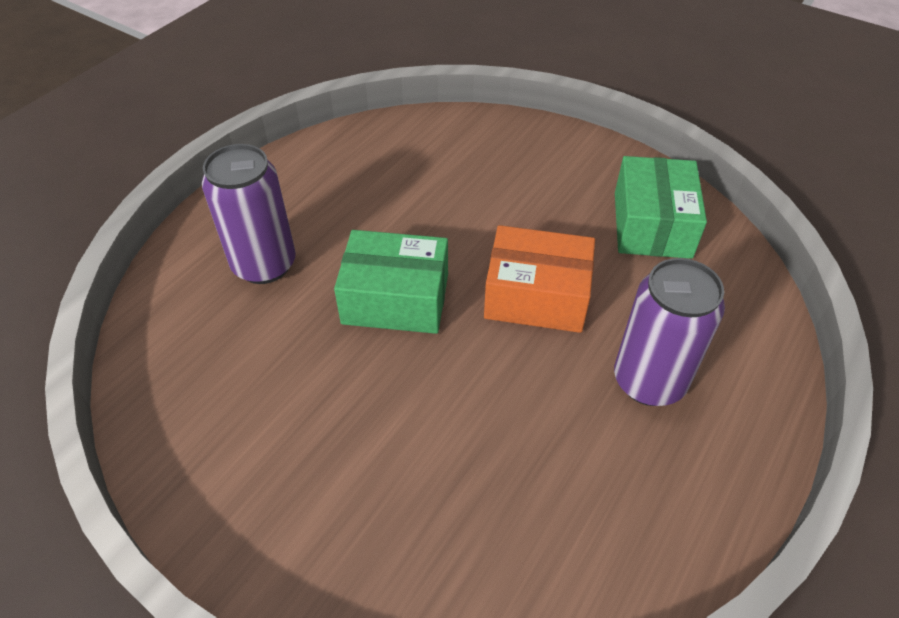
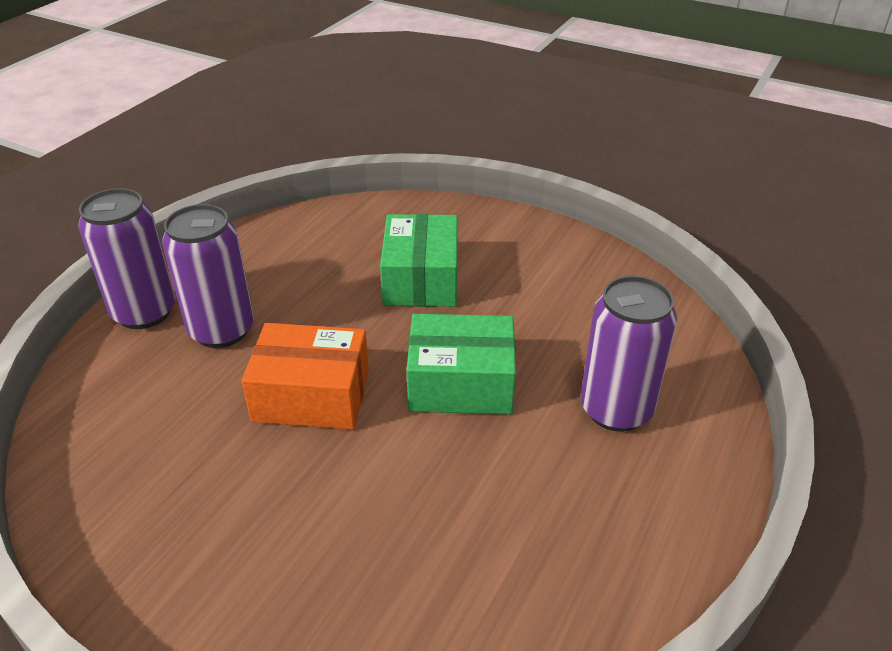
camera: 175 degrees right, 10 degrees down
green box [615,156,707,259] -> green box moved to [380,214,458,307]
none -> purple can [78,188,175,329]

